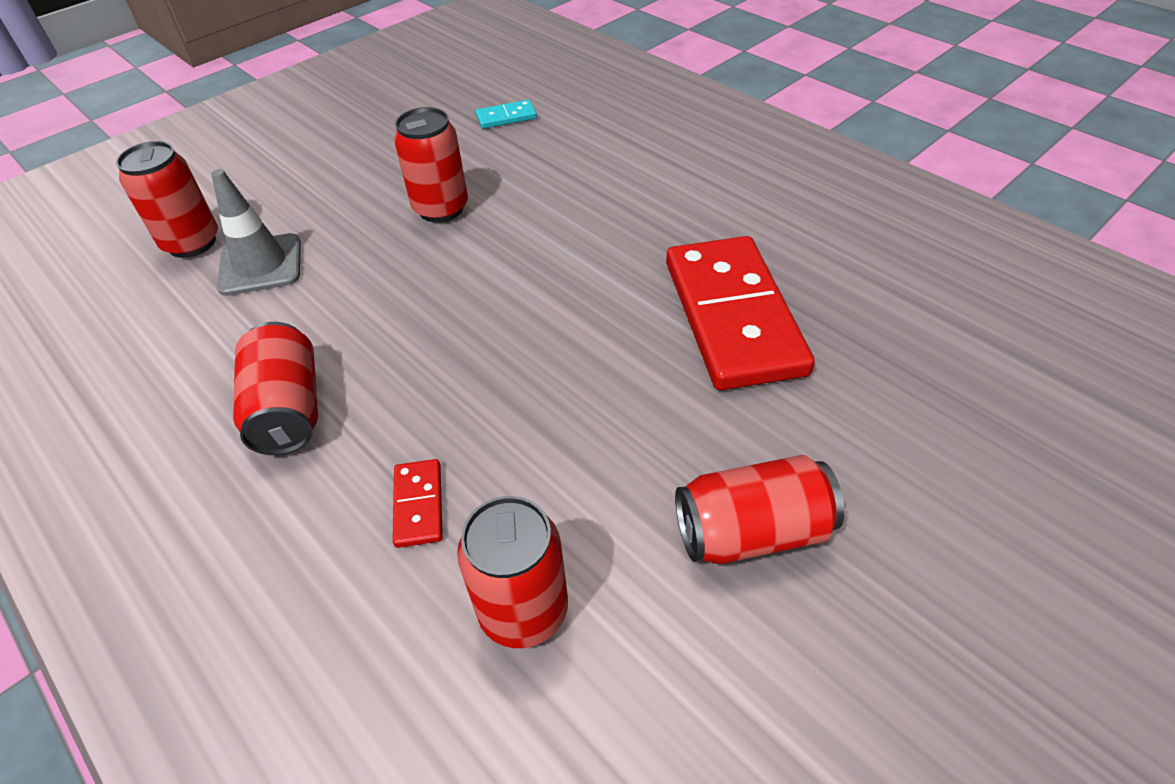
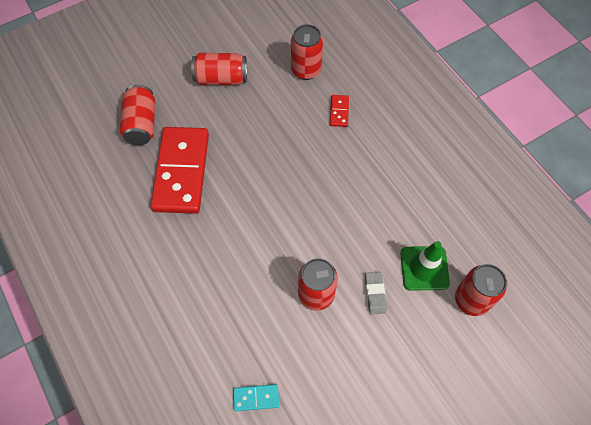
camera: 170 degrees left, 15 degrees up
grey traffic cone [211,169,301,296] -> green traffic cone [400,241,450,290]
red can [233,322,318,455] -> red can moved to [120,85,155,145]
none -> grey eraser [365,272,386,314]

